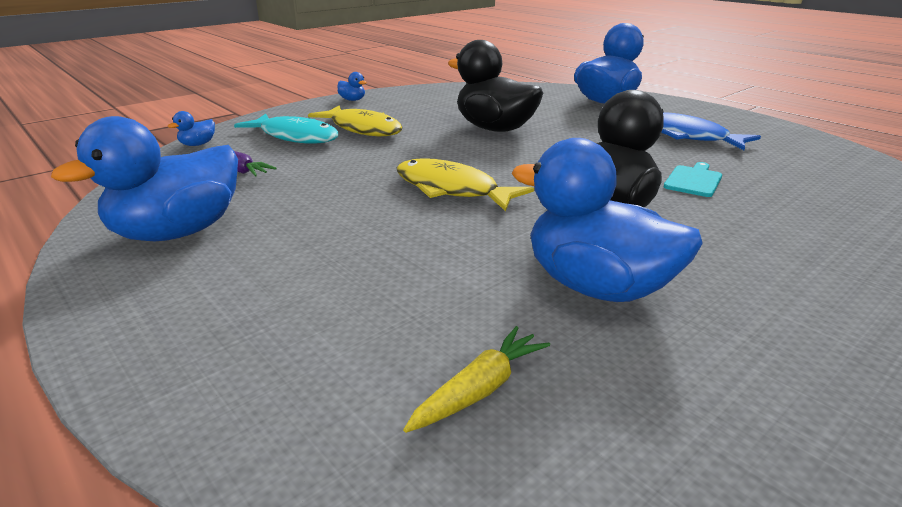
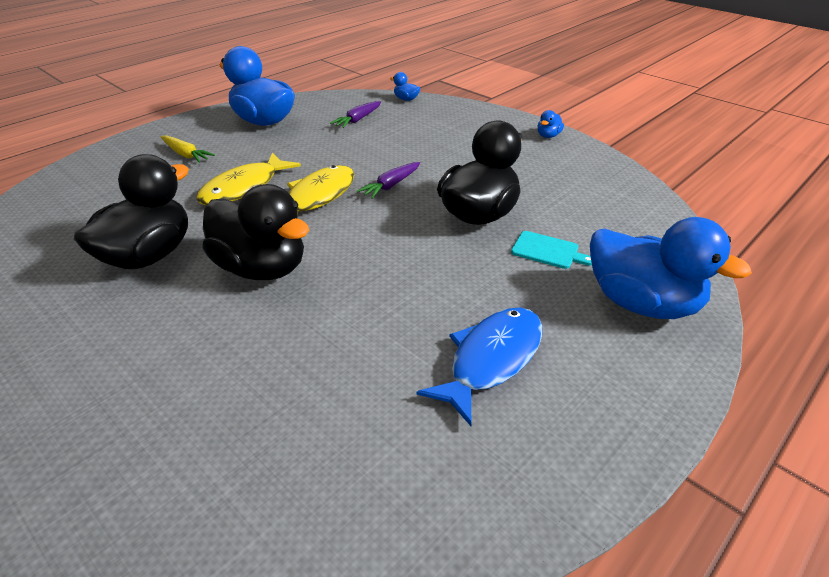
camera: 85 degrees right, 10 degrees up
turquoise fish [234,114,339,144] -> none
yellow fish [308,106,402,136] -> yellow fish moved to [196,152,301,205]
yellow carrot [403,326,550,433] -> yellow carrot moved to [161,135,215,163]
blue duck [512,138,703,302] -> black duck [74,154,189,269]
turquoise cutting board [664,162,722,197] -> turquoise cutting board moved to [511,231,592,269]
none -> purple carrot [357,162,420,199]

